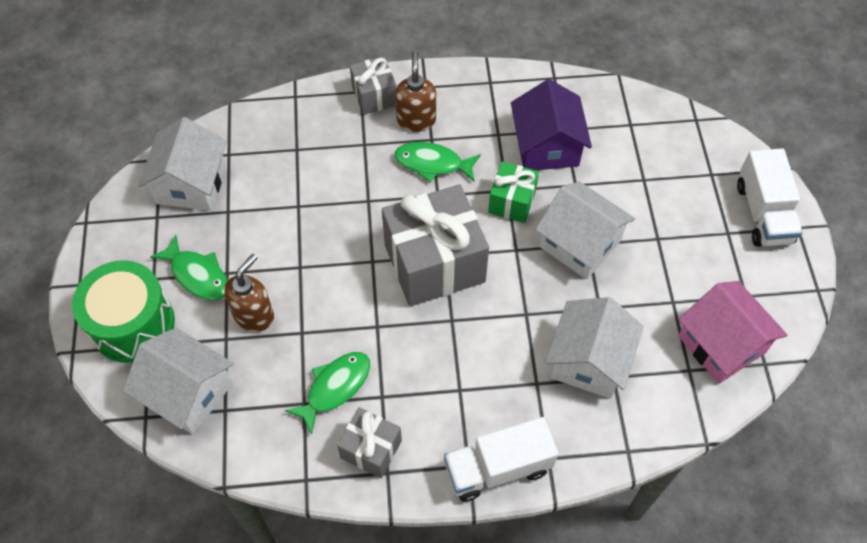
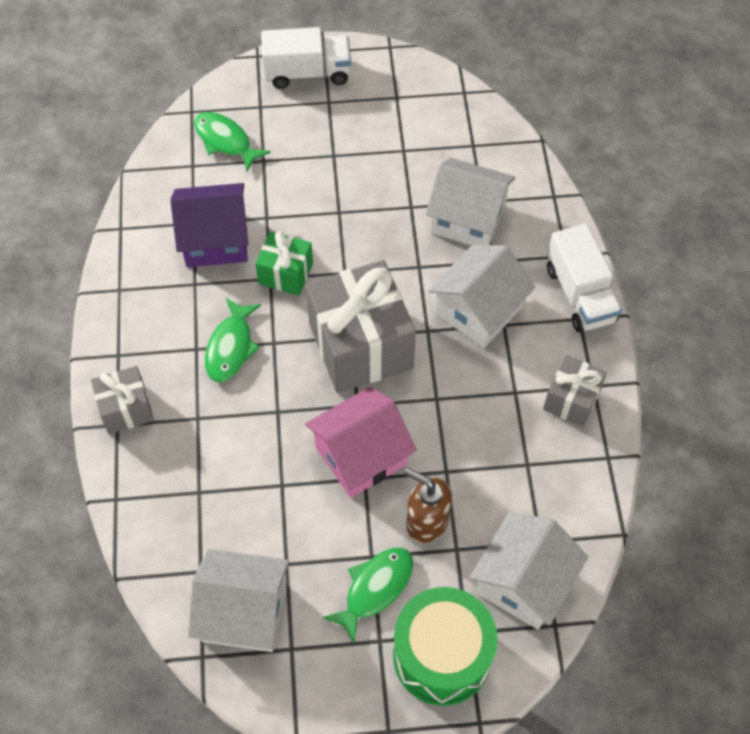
camera: 90 degrees left, 0 degrees up
green fish [285,352,370,435] -> green fish moved to [194,112,271,171]
brown soap dispenser [395,51,436,132] -> none
white house [535,182,635,280] -> white house moved to [428,245,535,348]
pink house [678,281,787,384] -> pink house moved to [305,387,417,498]

